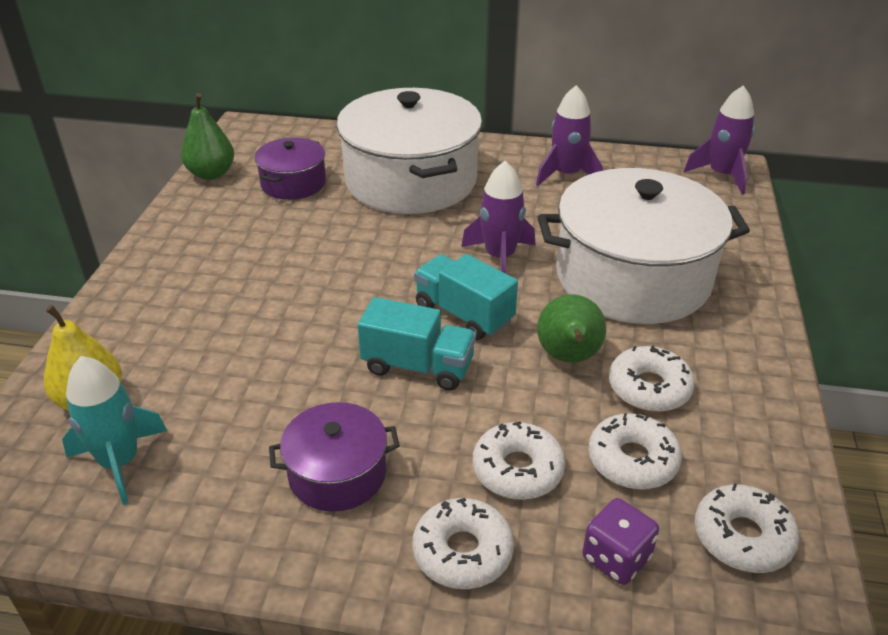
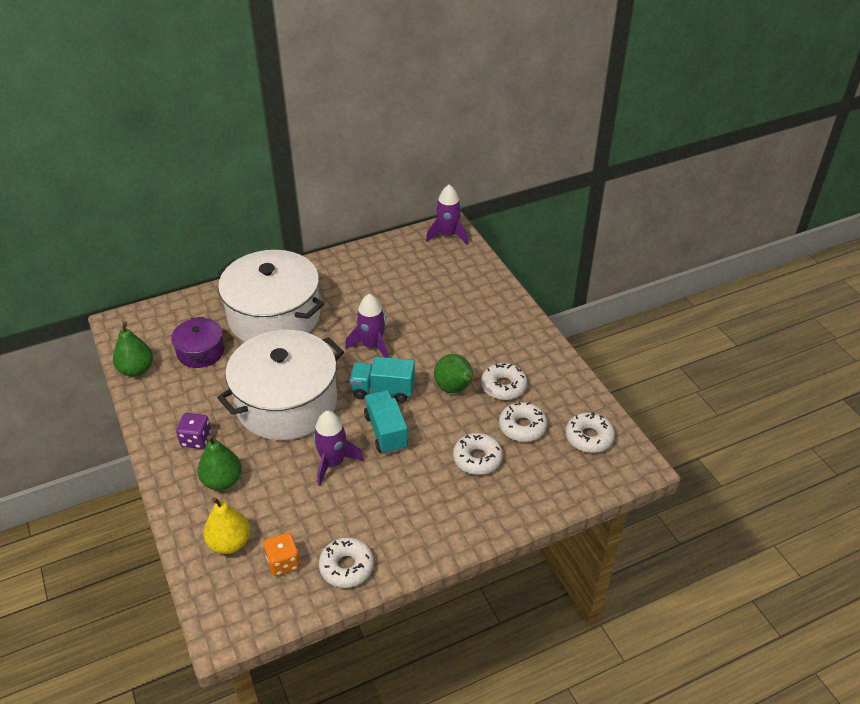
camera: 35 degrees left, 5 degrees up
turquoise rocket [62,356,167,505] -> orange dice [264,532,301,576]
purple pot [269,402,400,512] -> none
turquoise truck [358,297,476,391] -> turquoise truck turned 90 degrees counterclockwise [364,390,408,454]
white donut [412,498,514,589] -> white donut moved to [319,537,374,588]
purple rocket [536,85,603,186] -> purple rocket moved to [313,411,364,486]
white pot [538,168,750,324] -> white pot moved to [217,330,344,440]
purple dice [582,498,659,585] -> purple dice moved to [176,413,211,449]
none -> green pear [197,435,242,490]

